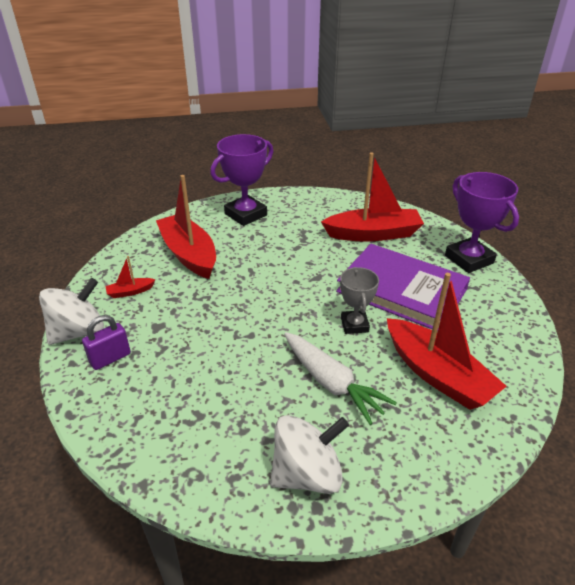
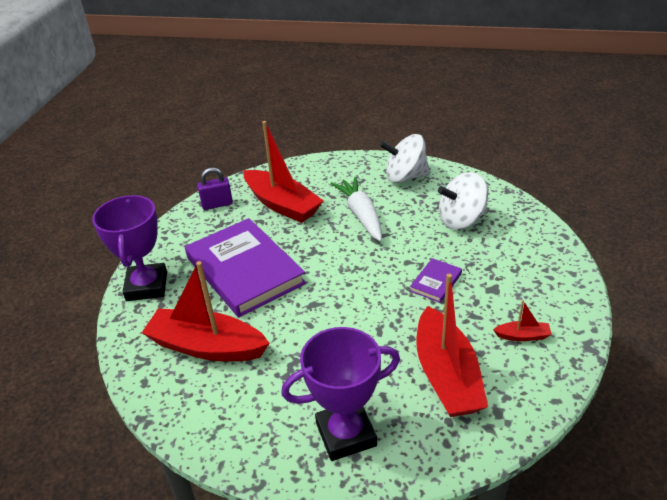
camera: 155 degrees left, 0 degrees up
white spinning top [39,278,104,345] -> white spinning top moved to [438,172,488,230]
purple padlock [82,315,131,370] -> purple padlock moved to [197,168,233,210]
grey trophy [340,267,379,334] -> none
red boat [387,273,507,410] -> red boat turned 150 degrees clockwise [244,121,324,223]
none -> purple book [410,258,462,303]

